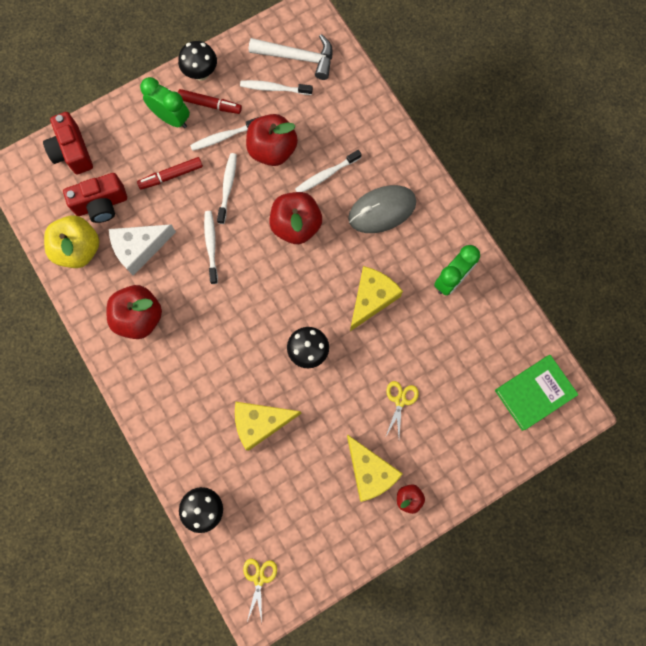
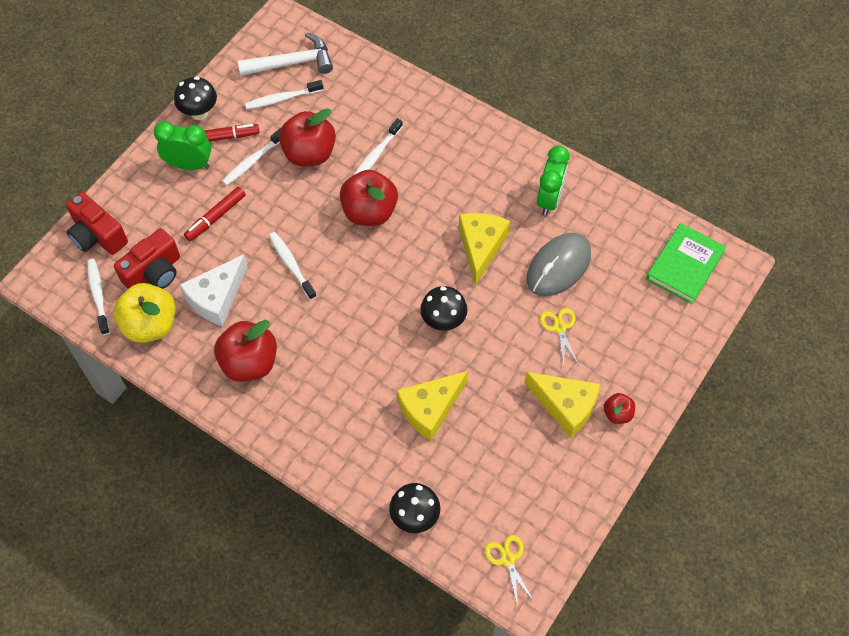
camera: 25 degrees left, 15 degrees down
white toothbrush [217,153,237,224] -> white toothbrush moved to [87,259,110,335]
grey mouse [348,185,416,233] -> grey mouse moved to [527,233,591,297]

